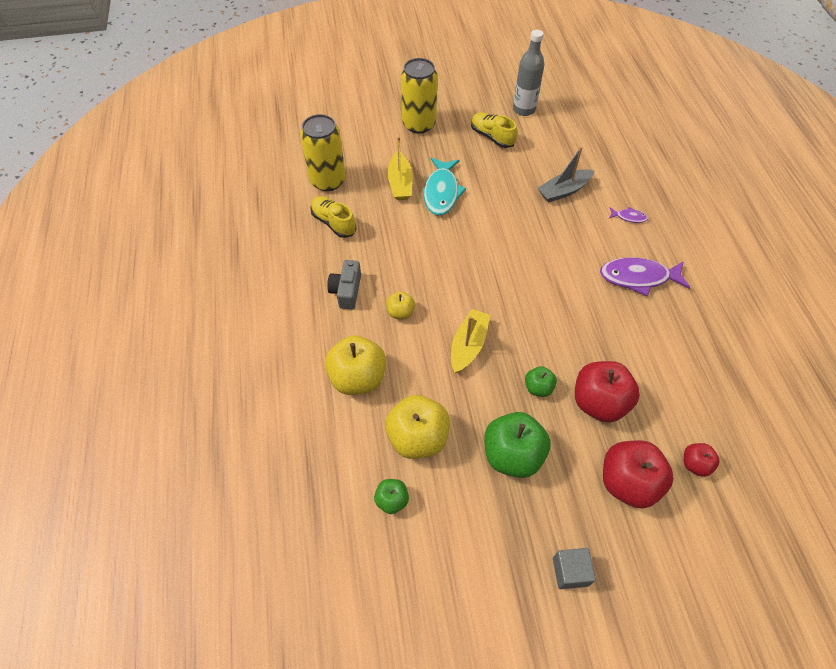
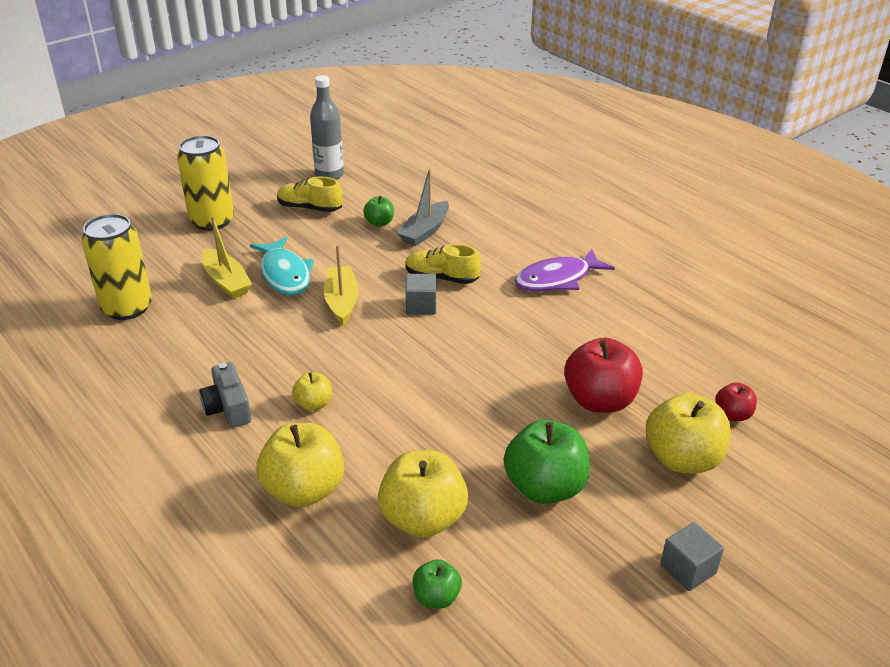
camera: 30 degrees left, 20 degrees down
yellow shoe [310,196,356,238] -> yellow shoe moved to [406,244,481,284]
yellow boat [451,309,490,373] -> yellow boat moved to [324,245,359,326]
green apple [525,366,557,397] -> green apple moved to [363,196,394,227]
red apple [603,440,674,508] -> yellow apple [646,393,731,473]
purple fish [609,207,648,223] -> none
none -> grey cube [406,274,436,314]

